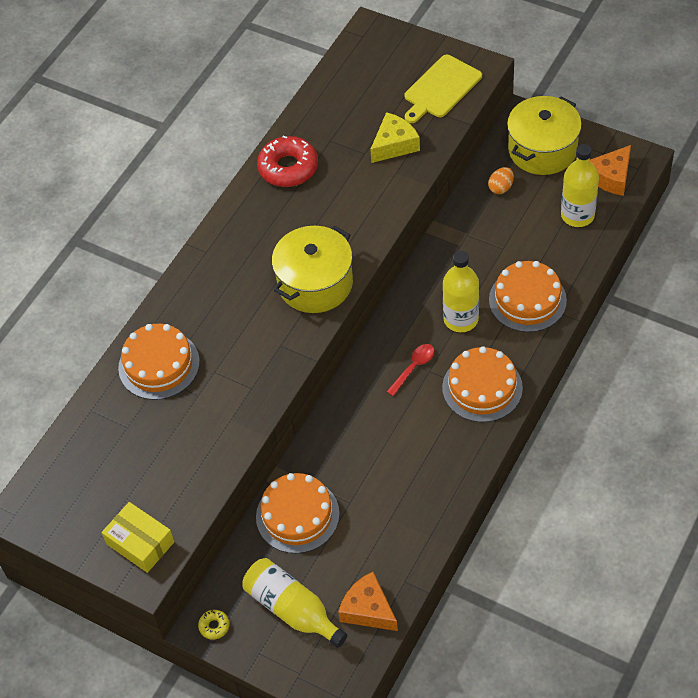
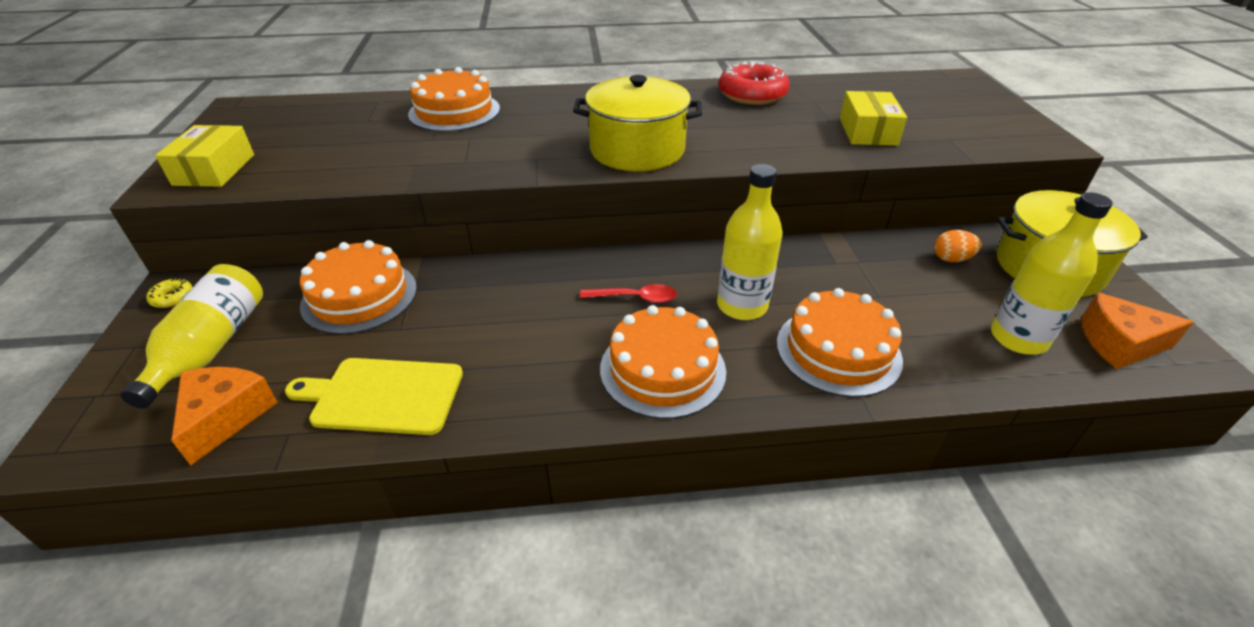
camera: 50 degrees right, 15 degrees down
yellow cheese [370,112,420,163] -> yellow box [840,91,907,146]
yellow cutting board [404,55,482,123] -> yellow cutting board moved to [285,358,463,435]

